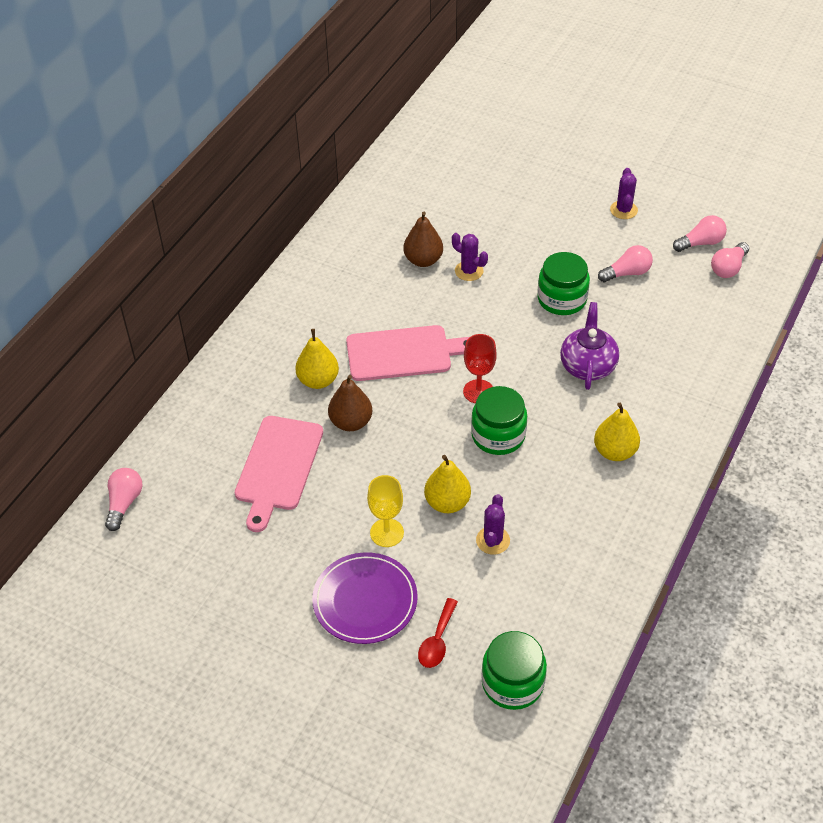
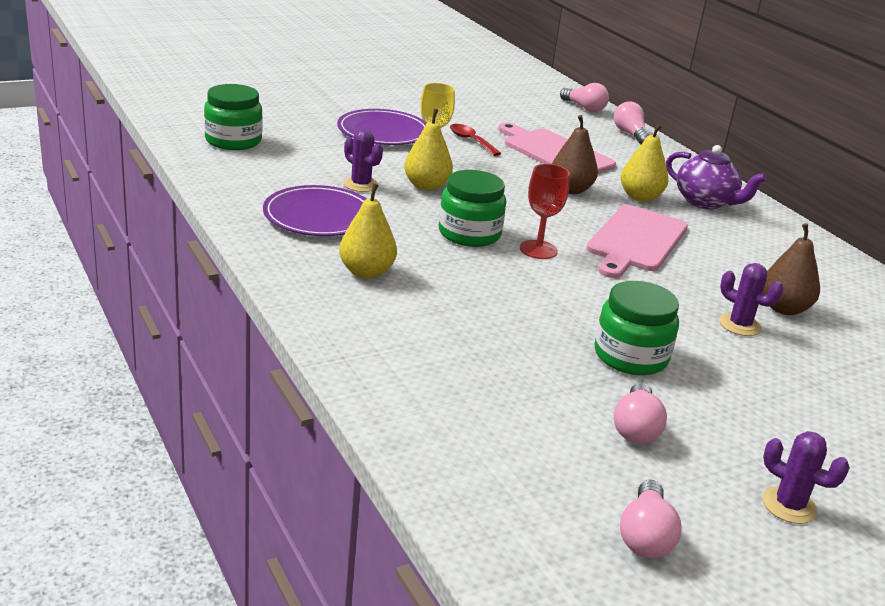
camera: 120 degrees right, 20 degrees down
red spoon [418,598,458,668] -> red spoon moved to [450,124,501,156]
purple cactus [452,233,488,281] -> purple cactus turned 60 degrees clockwise [719,263,784,336]
purple teapot [560,302,619,390] -> purple teapot moved to [666,145,767,209]
pink light bulb [711,242,749,278] -> pink light bulb moved to [614,102,650,144]
none -> purple plate [263,185,367,236]

